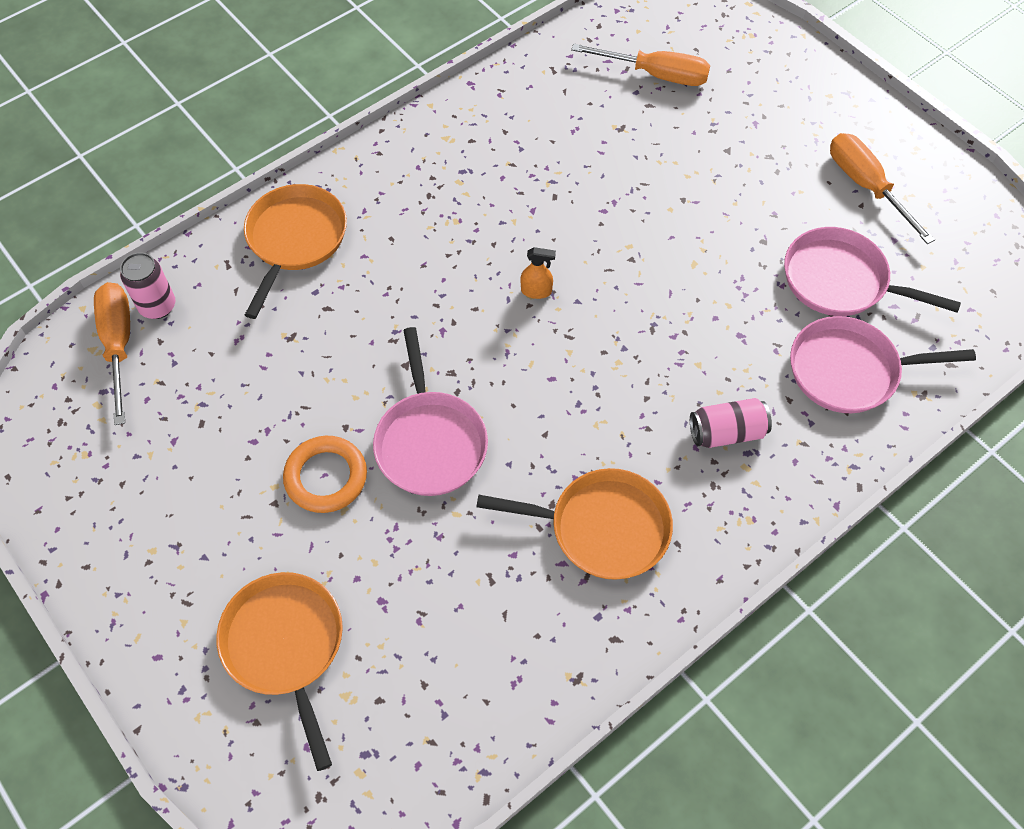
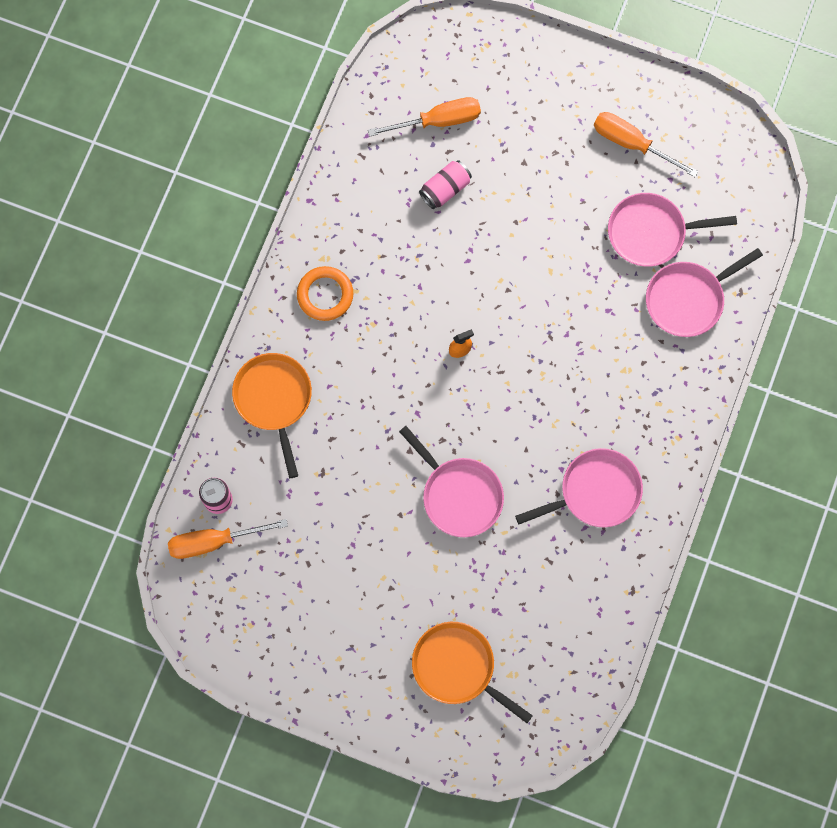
camera: 30 degrees left, 15 degrees up
orange screwdriver [94,282,130,425] -> orange screwdriver turned 60 degrees counterclockwise [168,519,288,559]
orange ring [283,436,367,513] -> orange ring moved to [297,266,353,321]
orange pan [476,468,673,580] -> pink pan [515,448,643,527]
pink can [690,398,772,448] -> pink can moved to [419,160,472,209]

